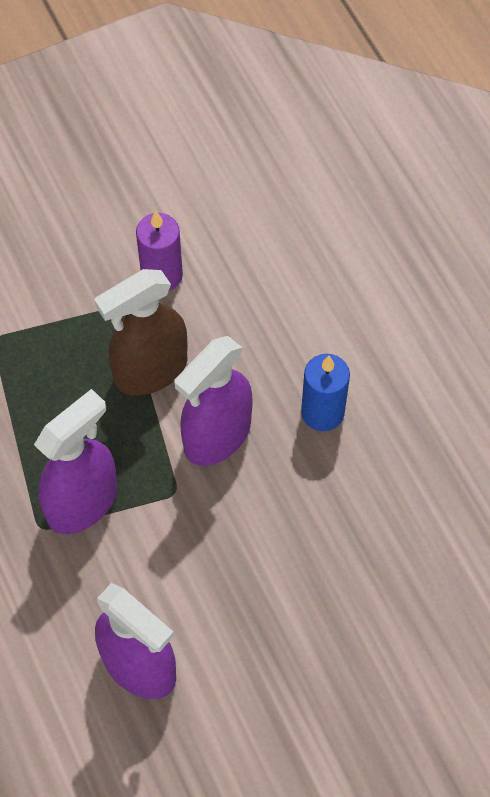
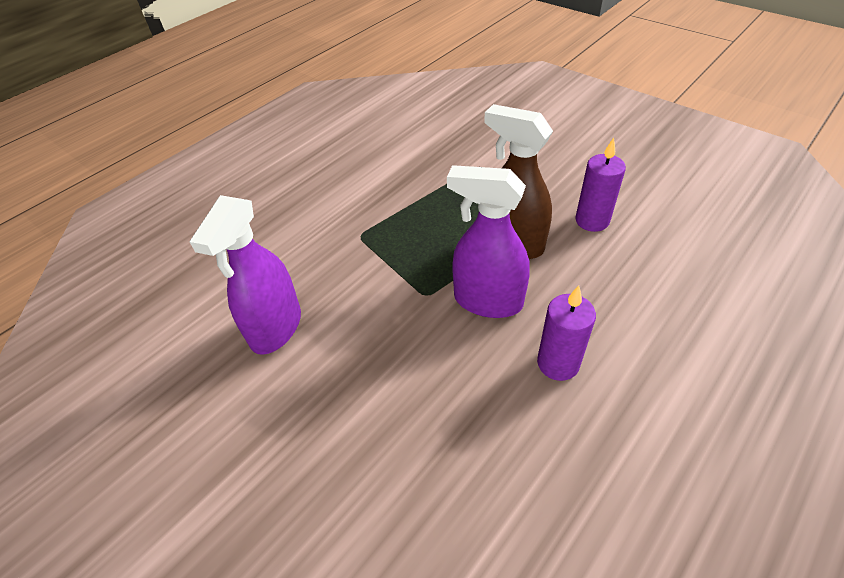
camera: 70 degrees right, 15 degrees down
purple spray bottle [34,389,117,534] -> none
blue candle [301,354,350,431] -> purple candle [537,285,596,381]

